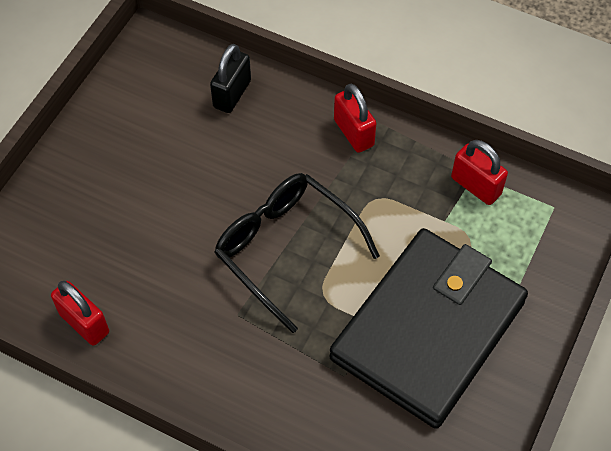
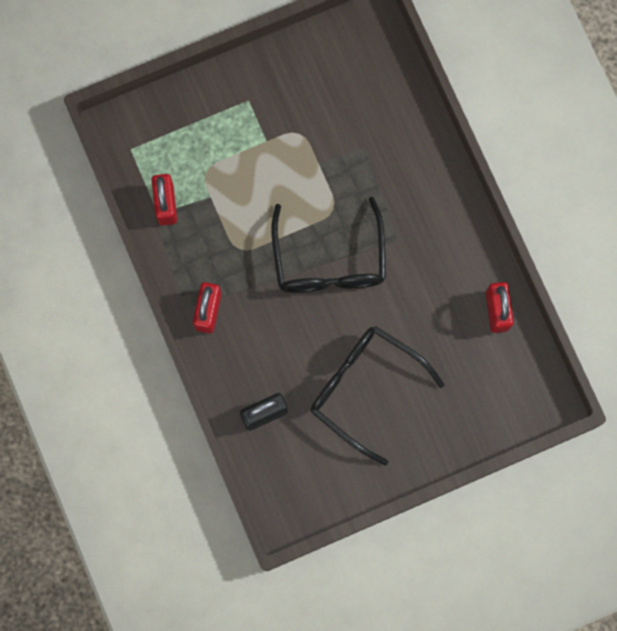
camera: 140 degrees left, 20 degrees up
black wallet [329,228,528,429] -> none
none -> black glasses [311,326,445,465]

